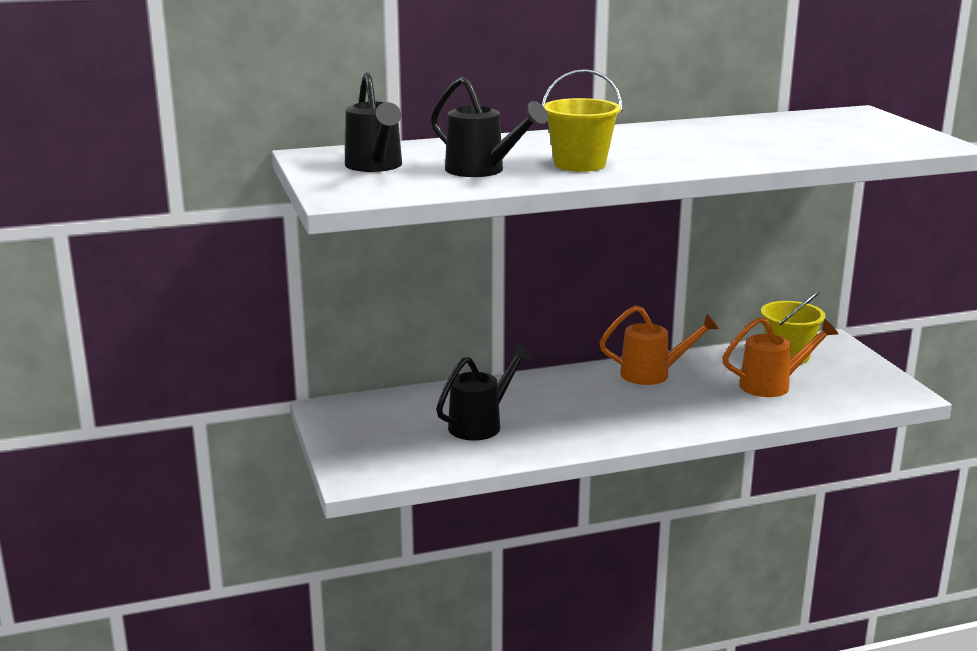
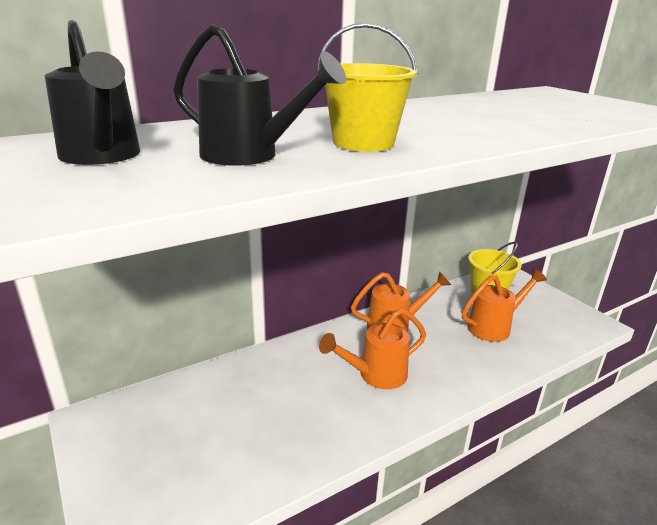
camera: 15 degrees left, 5 degrees up
black watering can [436,343,532,440] -> none
none -> orange watering can [319,308,426,389]

